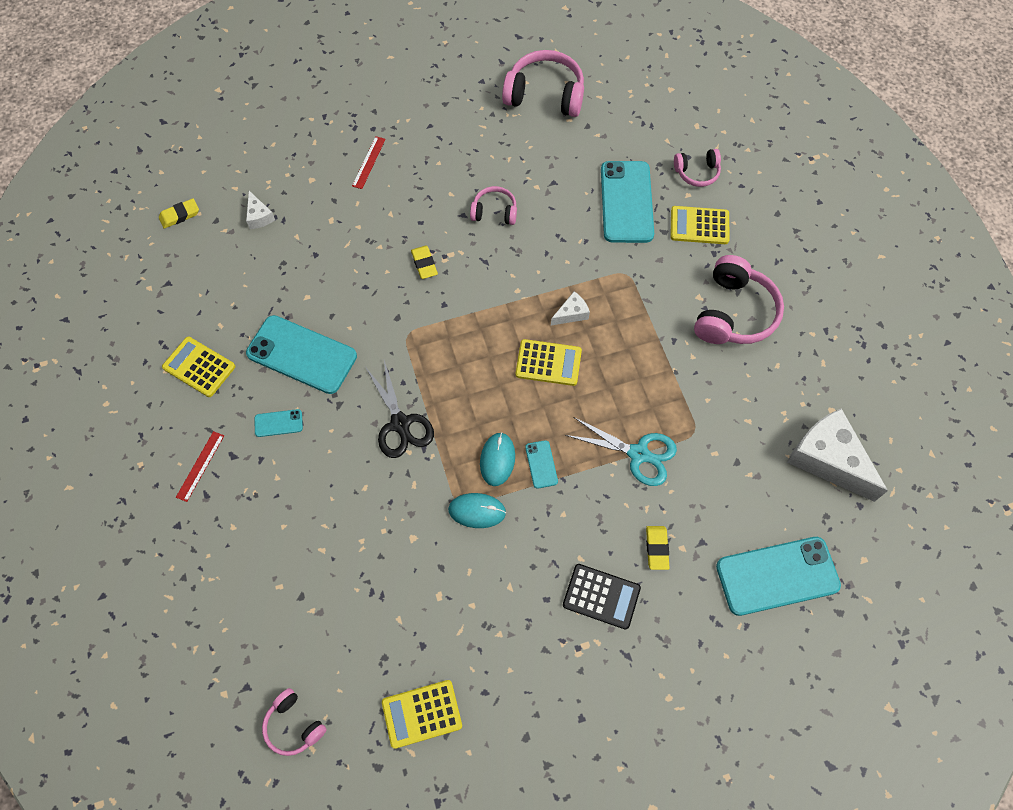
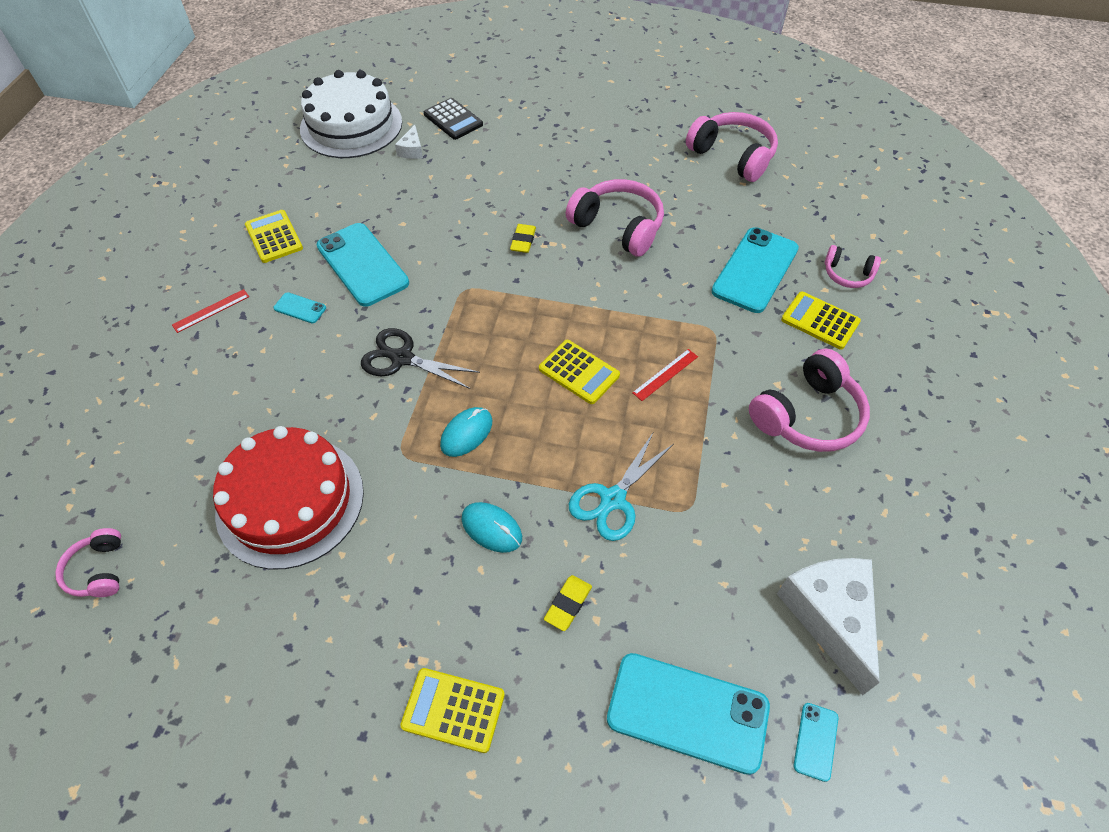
camera: 30 degrees right, 10 degrees down
yellow eraser [159,198,199,229] -> white cake [300,70,402,158]
red ruler [352,136,386,189] -> red ruler moved to [632,349,698,401]
black scissors [366,361,434,458] -> black scissors turned 105 degrees clockwise [361,328,480,389]
yellow calculator [382,680,462,749] -> yellow calculator moved to [400,668,505,753]
turquoise mouse [448,493,506,528] -> turquoise mouse moved to [462,502,522,553]
pink headphones [470,186,517,225] -> pink headphones [566,179,664,257], size x1.82
turquoise phone [525,440,558,489] -> turquoise phone moved to [794,703,838,782]
white cheese [551,291,590,325] -> none
black calculator [563,564,641,630] -> black calculator moved to [424,98,483,140]
turquoise scissors [565,417,677,486] -> turquoise scissors turned 75 degrees clockwise [569,433,674,541]
none -> red cake [213,426,364,570]

